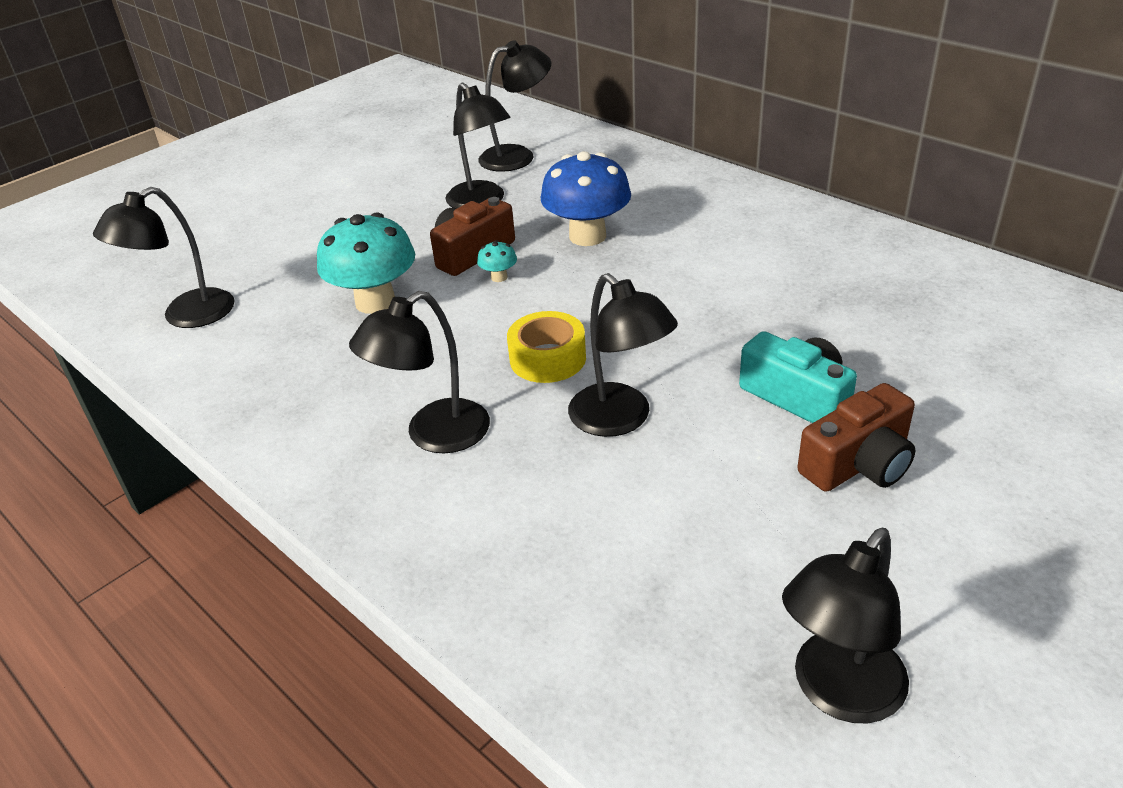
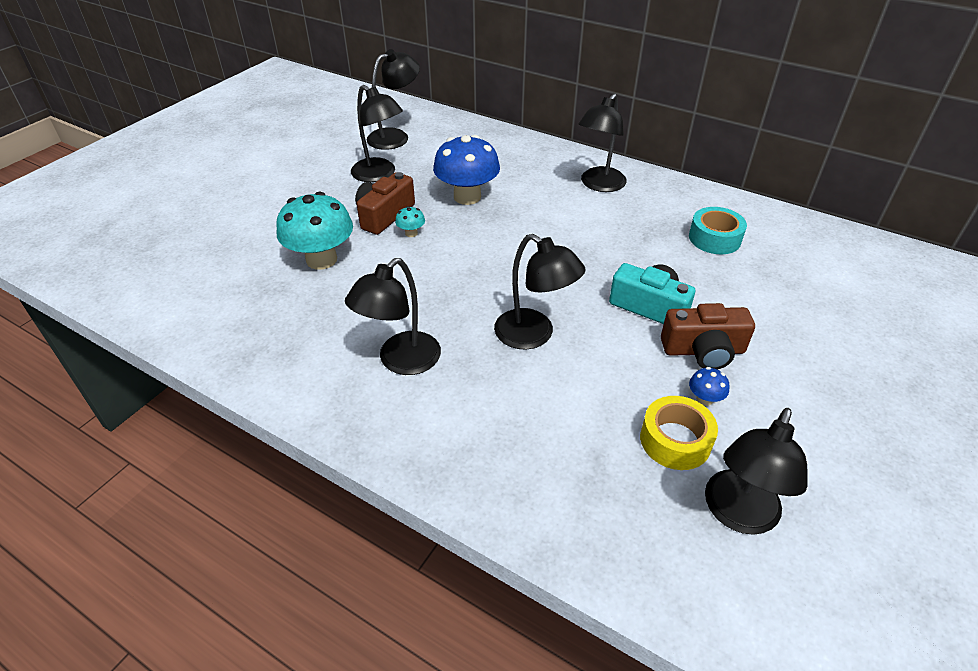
camera: 15 degrees left, 5 degrees up
black lamp [93,187,235,328] -> black lamp moved to [579,93,627,192]
yellow tape [507,311,586,383] -> yellow tape moved to [640,396,718,470]
brown camera [797,383,916,492] -> brown camera turned 45 degrees clockwise [661,303,755,370]
none -> turquoise tape [689,207,747,254]
none -> blue mushroom [689,367,729,406]

